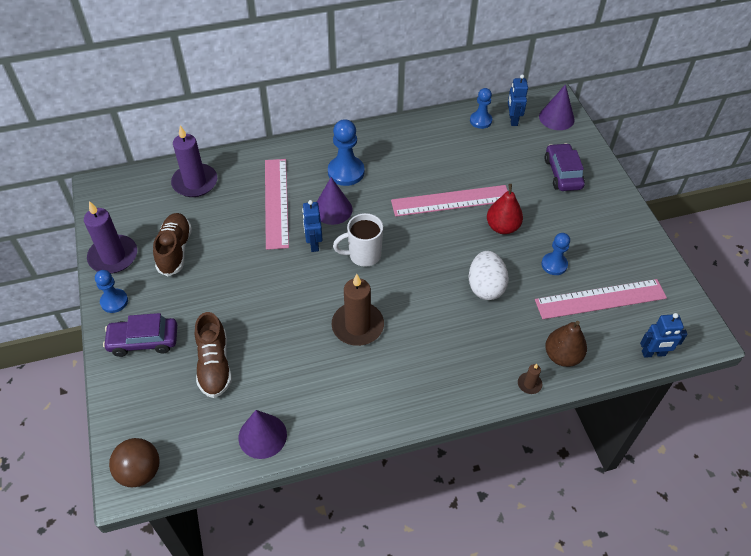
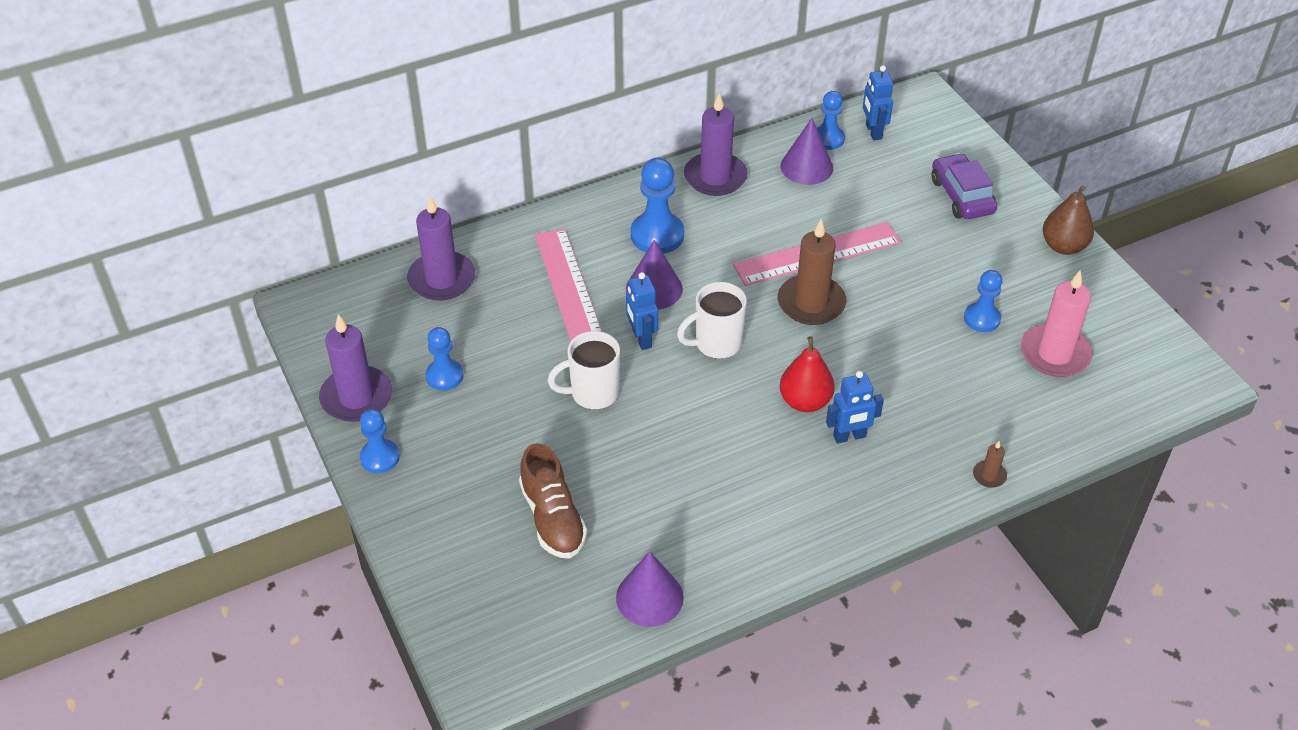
camera: 10 degrees left, 5 degrees down
purple car [103,313,177,357] -> none
brown ball [109,438,160,487] -> none
brown shoe [153,213,192,276] -> blue pawn [425,327,464,390]
brown candle [332,274,384,346] -> brown candle moved to [778,219,846,325]
white egg [469,251,509,300] -> none
red pear [487,184,523,234] -> red pear moved to [780,336,835,412]
pink ruler [535,279,667,319] -> pink candle [1021,270,1093,377]
purple cone [539,84,575,130] -> purple cone moved to [781,118,833,185]
brown pear [545,321,587,367] -> brown pear moved to [1043,185,1094,255]
blue robot [640,313,688,358] -> blue robot moved to [826,371,884,444]
none -> white mug [548,331,620,410]
none -> purple candle [684,93,748,196]

